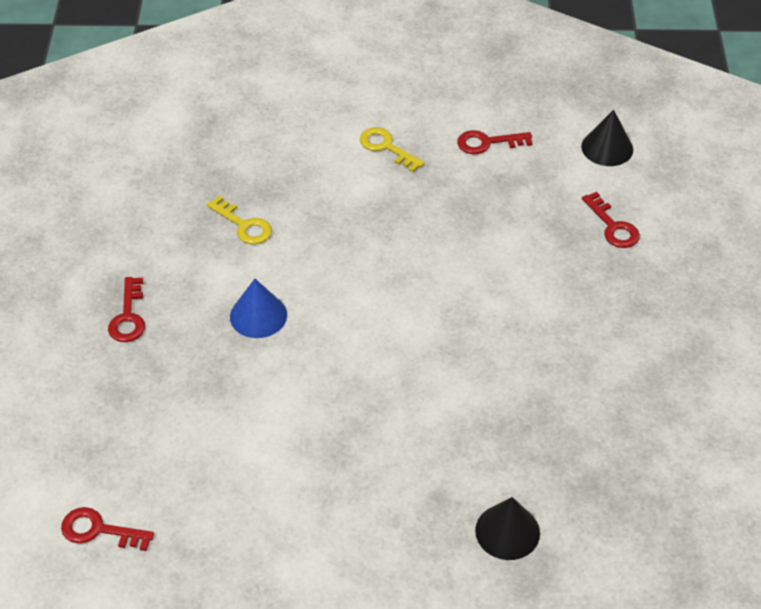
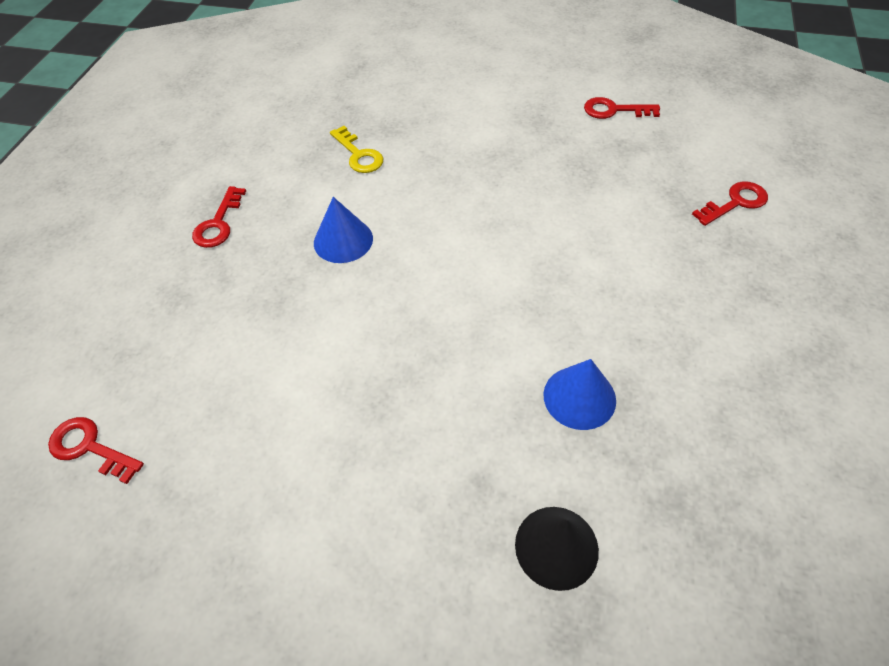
camera: 15 degrees right, 5 degrees up
yellow key [360,127,425,172] -> none
black cone [581,110,633,166] -> none
red key [582,192,640,248] -> red key turned 105 degrees counterclockwise [692,181,768,226]
none -> blue cone [543,359,616,430]

